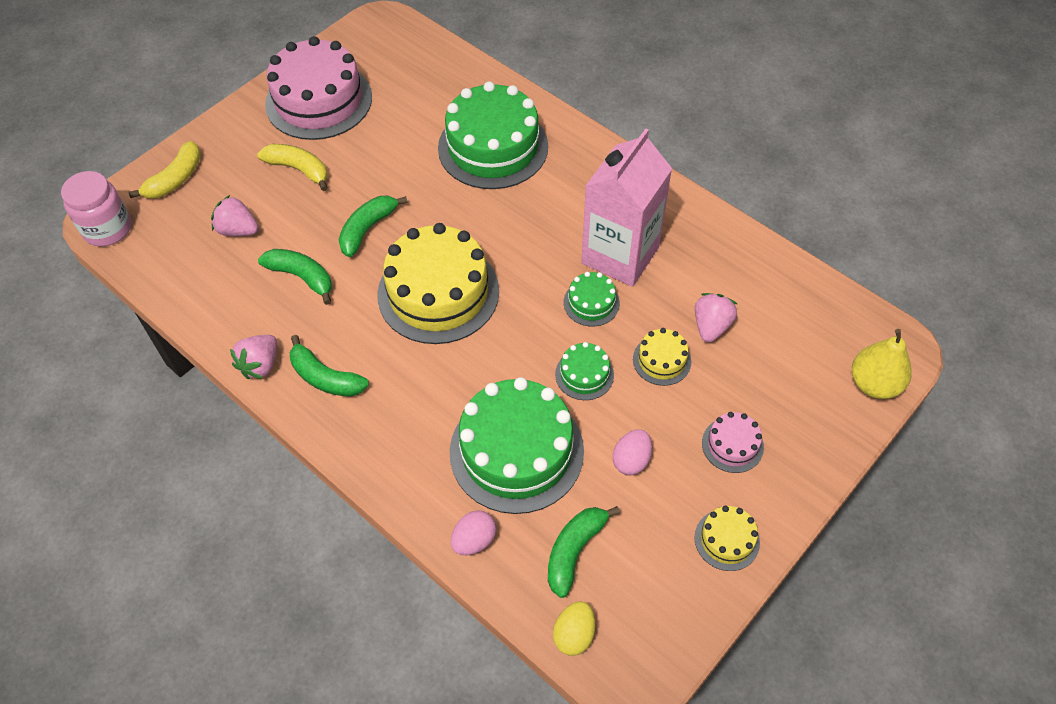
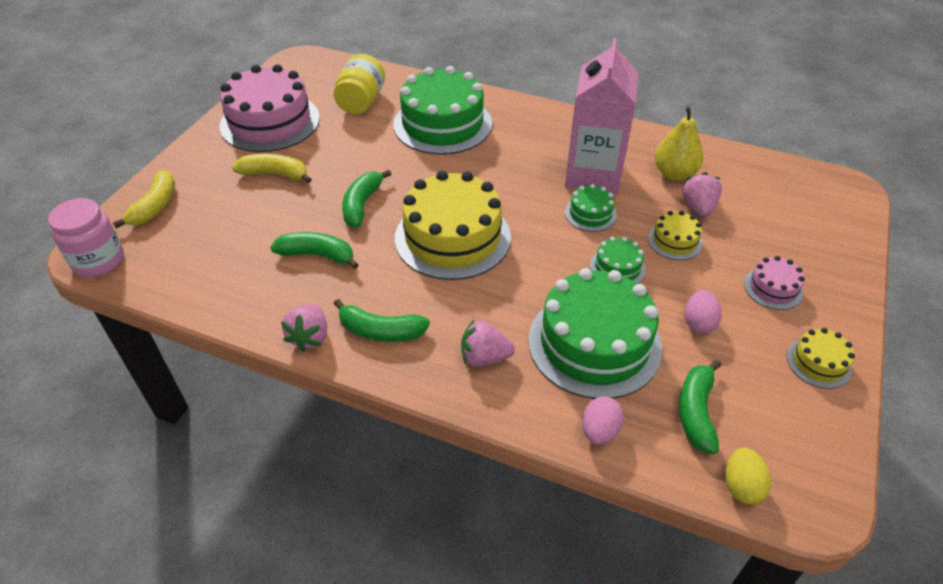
camera: 20 degrees left, 10 degrees down
pink strawberry [211,195,259,236] -> pink strawberry moved to [461,319,515,367]
yellow pear [852,329,912,399] -> yellow pear moved to [655,106,703,181]
none -> yellow jar [334,54,385,114]

